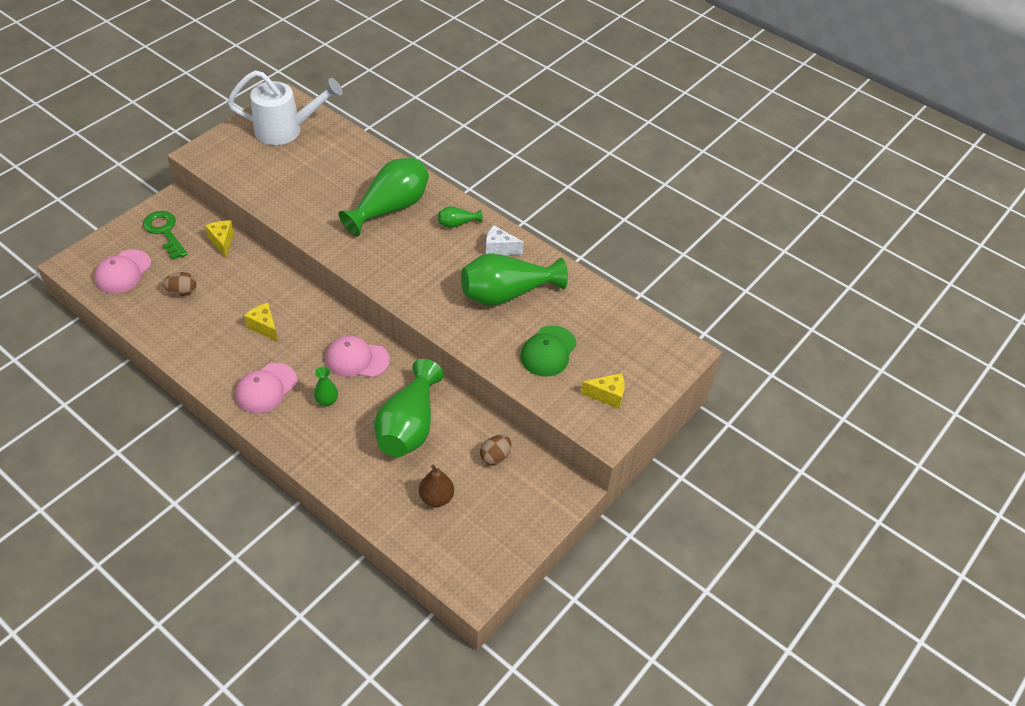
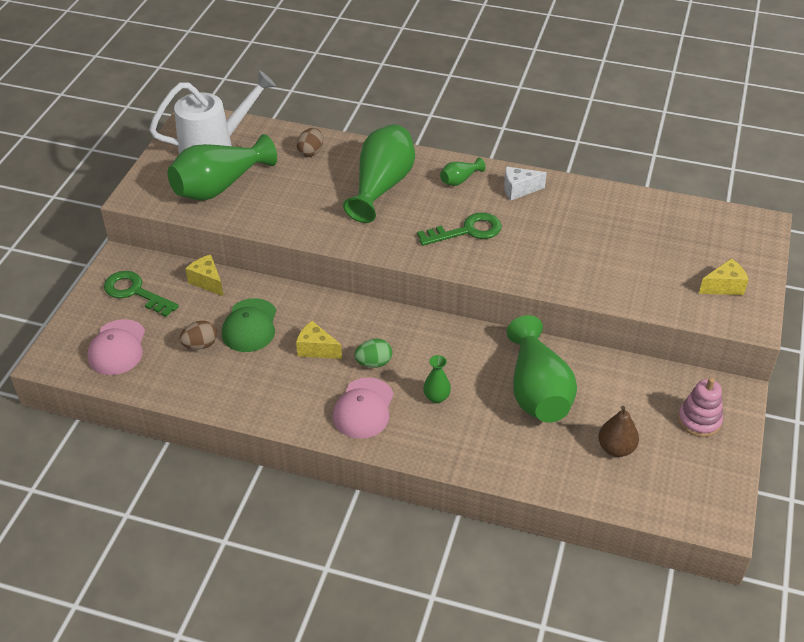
camera: 20 degrees left, 5 degrees down
pink cap [325,335,390,378] -> none
green vase [461,253,568,306] -> green vase moved to [167,134,277,201]
brown egg [480,435,511,465] -> brown egg moved to [296,128,323,157]
green cap [520,325,577,377] -> green cap moved to [222,298,276,352]
none -> green egg [354,339,392,368]
none -> green key [417,213,502,246]
none -> pink stacking toy [678,377,723,437]

